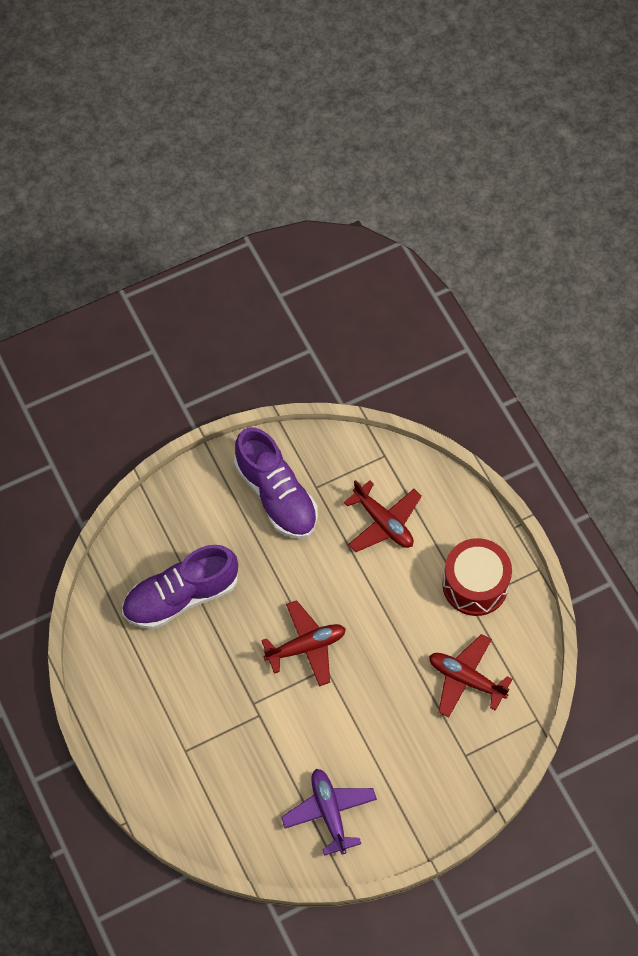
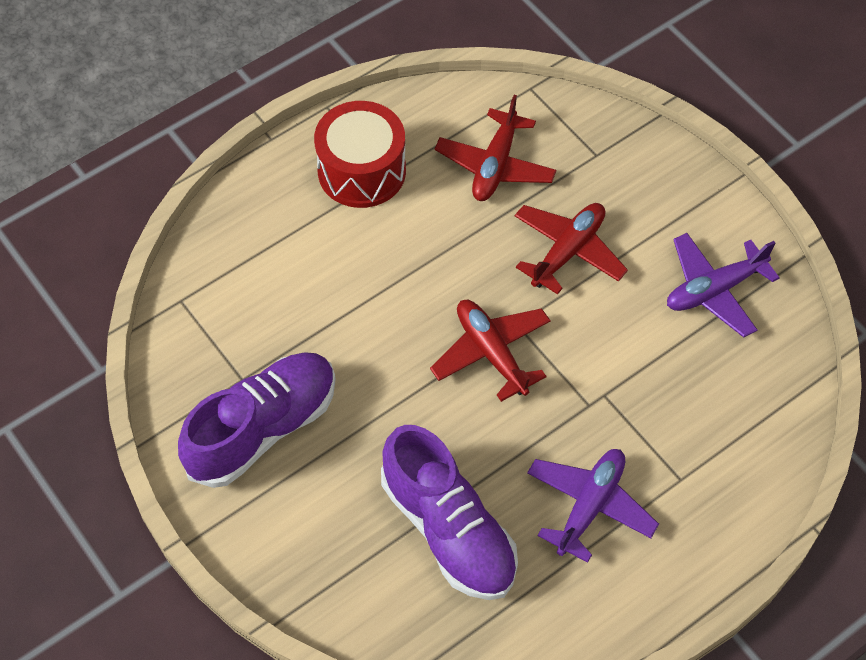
camera: 100 degrees left, 5 degrees down
red plane [344,480,422,552] -> red plane moved to [515,203,628,294]
none -> purple plane [527,449,659,563]

